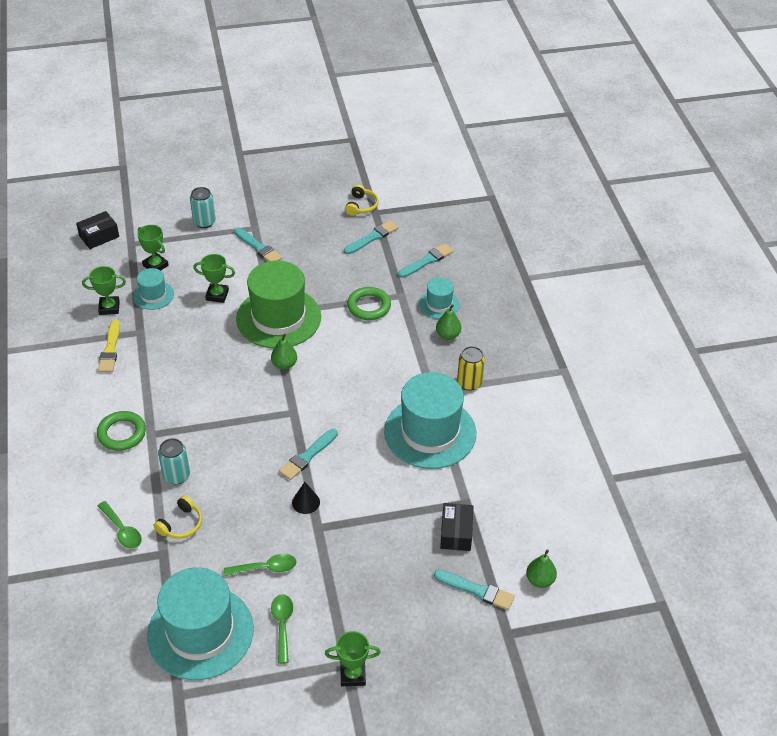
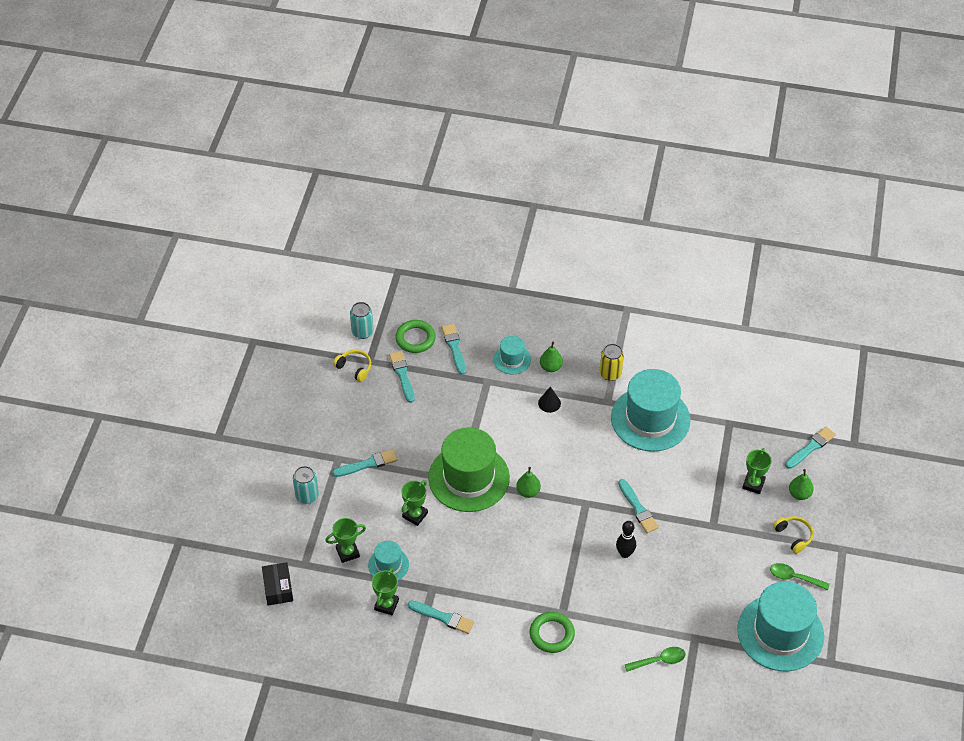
camera: 65 degrees left, 5 degrees up
yellow brush [98,320,120,372] -> turquoise brush [408,600,474,634]
yellow headphones [153,495,202,539] -> yellow headphones moved to [773,516,813,554]
turquoise can [158,438,190,484] -> turquoise can moved to [350,302,373,339]
green spoon [224,554,296,576] -> none
black cone [292,482,320,514] -> black cone moved to [538,386,561,413]
green trophy [325,631,381,686] -> green trophy moved to [742,448,771,494]
green ring [347,287,391,320] -> green ring moved to [395,320,436,353]
black box [440,503,473,551] -> none
green pear [526,549,557,588] -> green pear moved to [789,469,814,500]
none -> black bowling pin [616,521,636,558]

